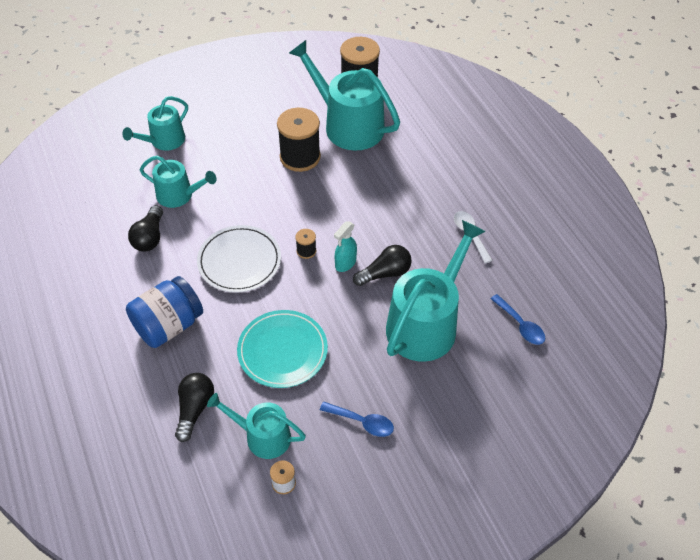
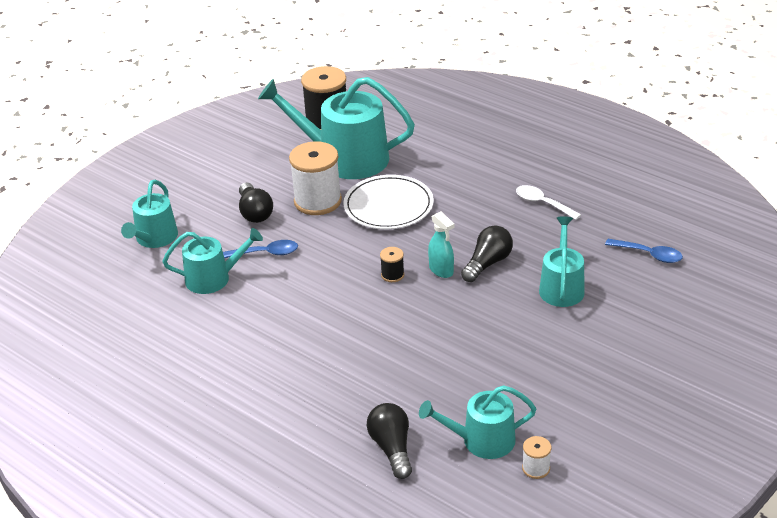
camera: 25 degrees left, 15 degrees down
blue jar [126,276,203,348] -> none
black light bulb [128,205,163,252] -> black light bulb moved to [239,183,273,223]
white plate [197,225,281,293] -> white plate moved to [343,175,434,229]
turquoise plate [237,310,328,388] -> none
black spool [277,108,321,172] -> white spool [289,141,342,215]
blue spoon [320,402,394,437] -> blue spoon moved to [223,240,298,258]
turquoise spray bottle [334,221,357,272] -> turquoise spray bottle turned 45 degrees counterclockwise [428,212,455,278]
turquoise watering can [386,220,486,362] -> turquoise watering can [539,216,585,307], size x0.57

